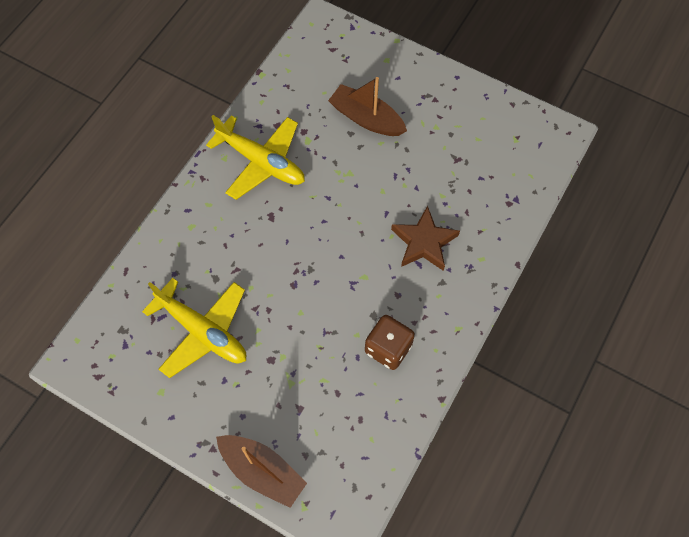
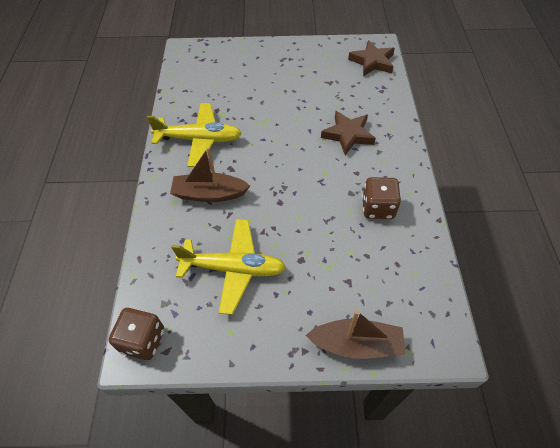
camera: 30 degrees left, 10 degrees down
brown boat [328,77,407,136] -> brown boat moved to [170,147,250,202]
none -> brown dice [109,308,164,360]
none -> brown star [348,40,395,76]

